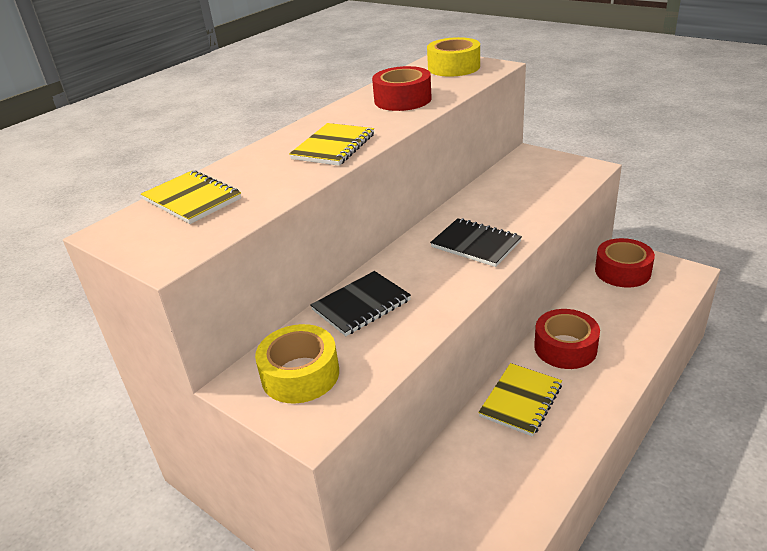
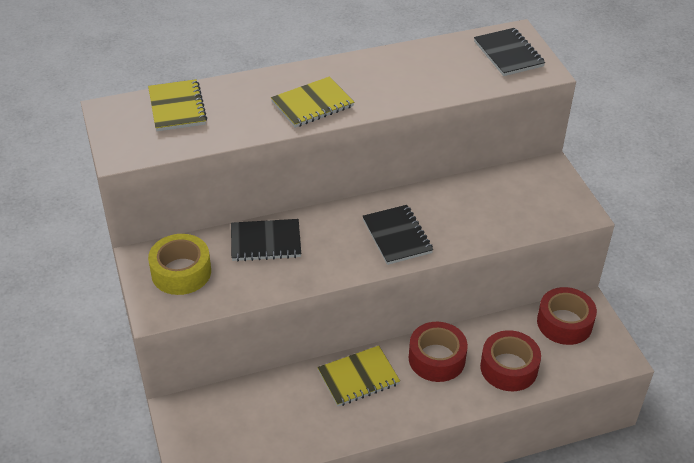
camera: 30 degrees right, 10 degrees up
red tape [372,66,432,111] -> red tape moved to [480,330,541,391]
yellow tape [427,37,480,77] -> black notebook [474,28,545,76]

